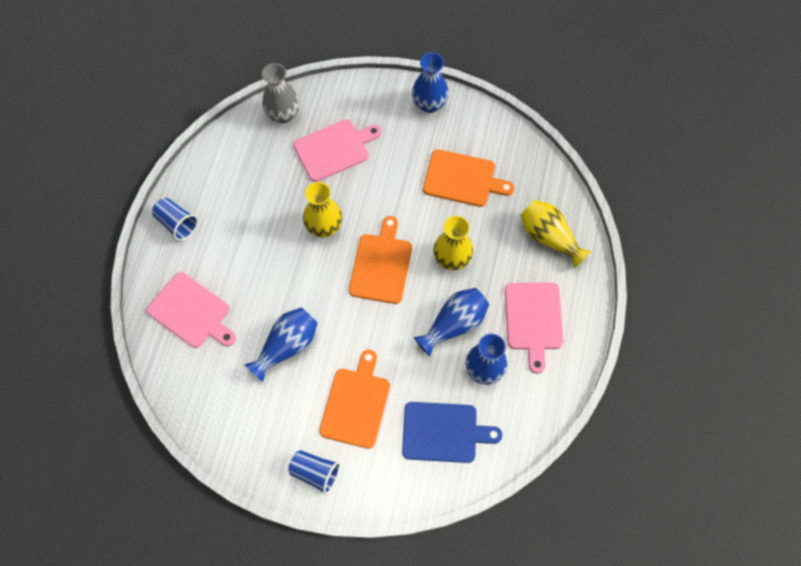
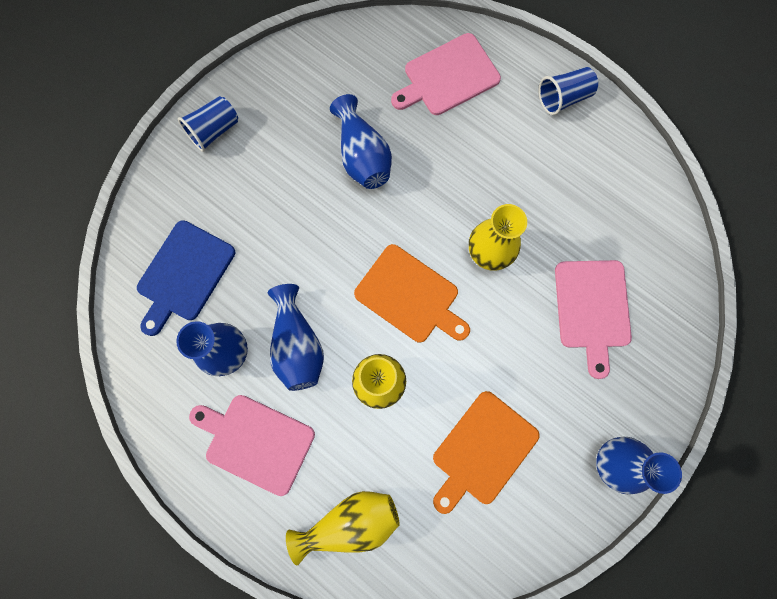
camera: 115 degrees right, 10 degrees up
grey vase [262,63,299,123] -> none
orange cutting board [319,350,390,449] -> none

